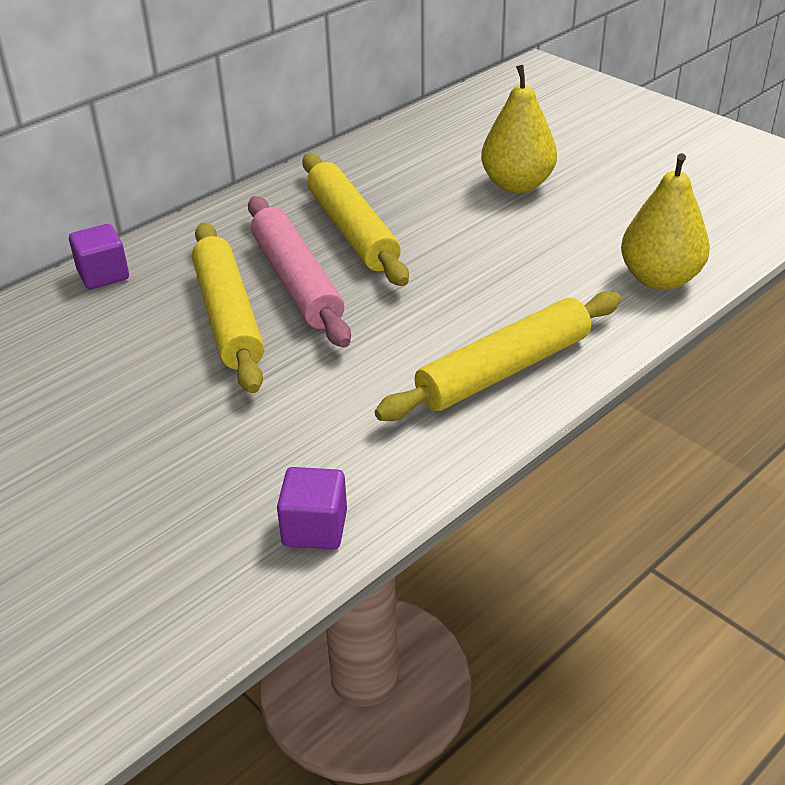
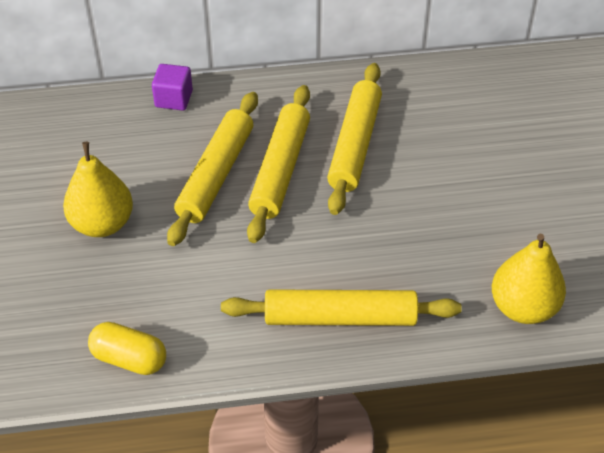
camera: 35 degrees right, 10 degrees up
pink rolling pin [248,196,351,347] -> yellow rolling pin [247,85,310,243]
purple cube [277,467,347,550] -> yellow capsule [88,322,166,375]
yellow pear [481,65,557,193] -> yellow pear moved to [63,142,133,237]

